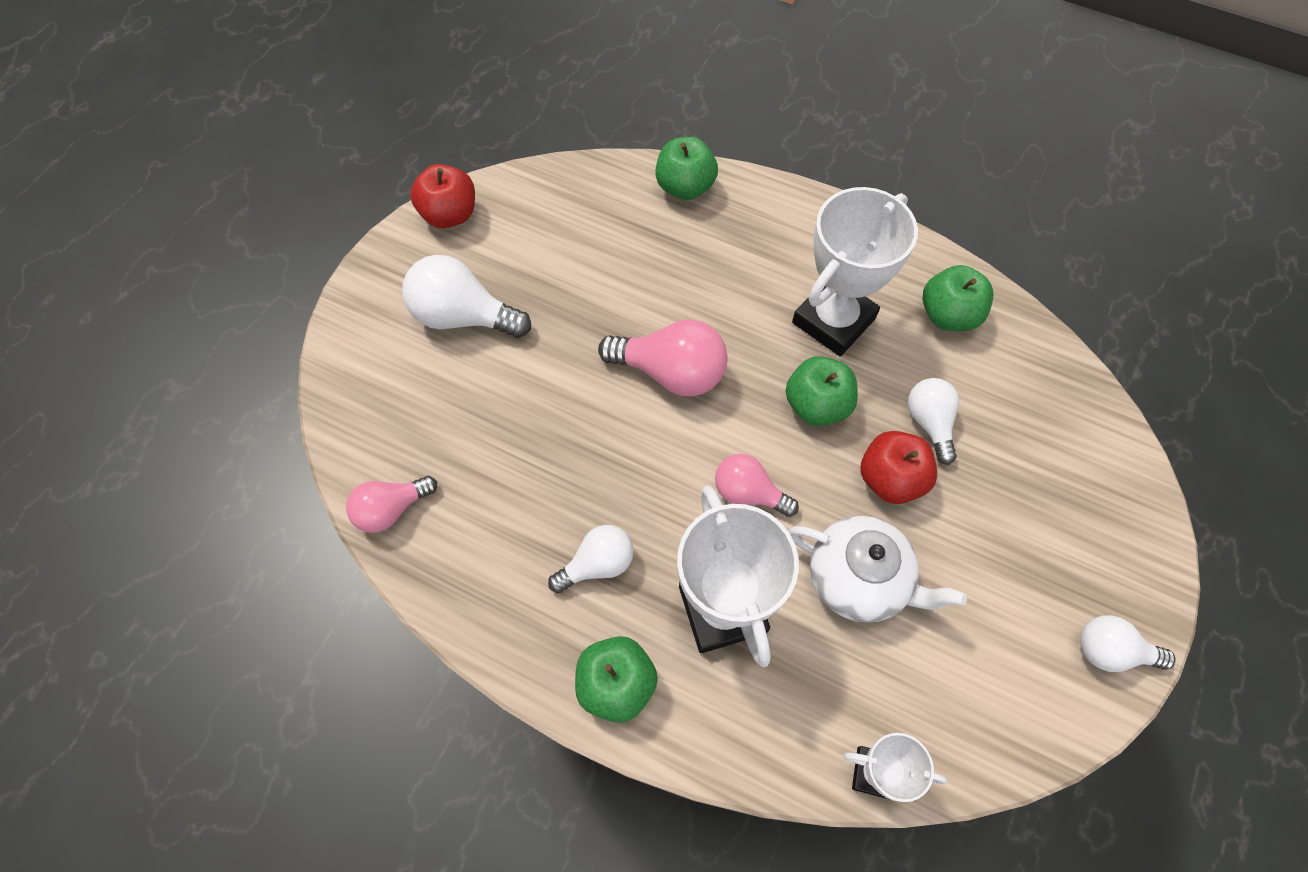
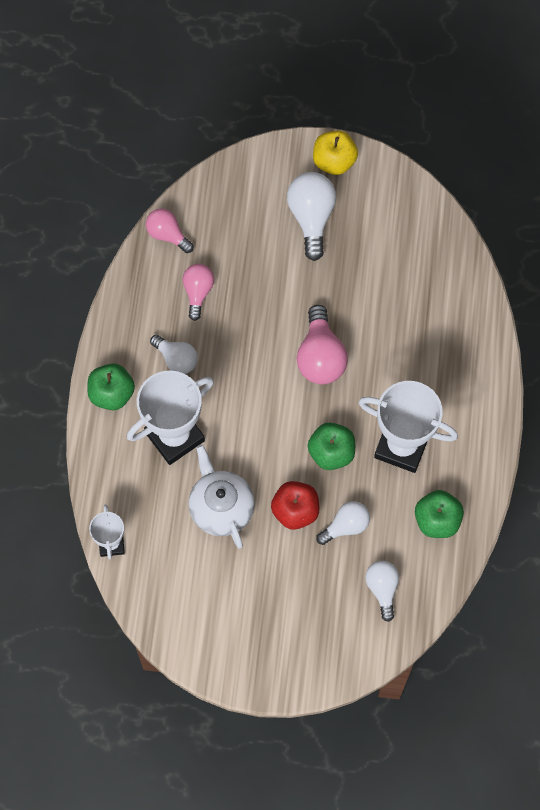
camera: 70 degrees right, 5 degrees up
red apple [410,164,475,228] -> none
green apple [655,137,718,200] -> none
pink light bulb [715,454,799,517] -> pink light bulb moved to [183,264,214,321]
white teapot [788,516,967,623] -> white teapot turned 150 degrees clockwise [189,445,255,549]
white light bulb [1080,615,1176,672] -> white light bulb moved to [365,561,399,622]
none -> yellow apple [313,131,358,175]

